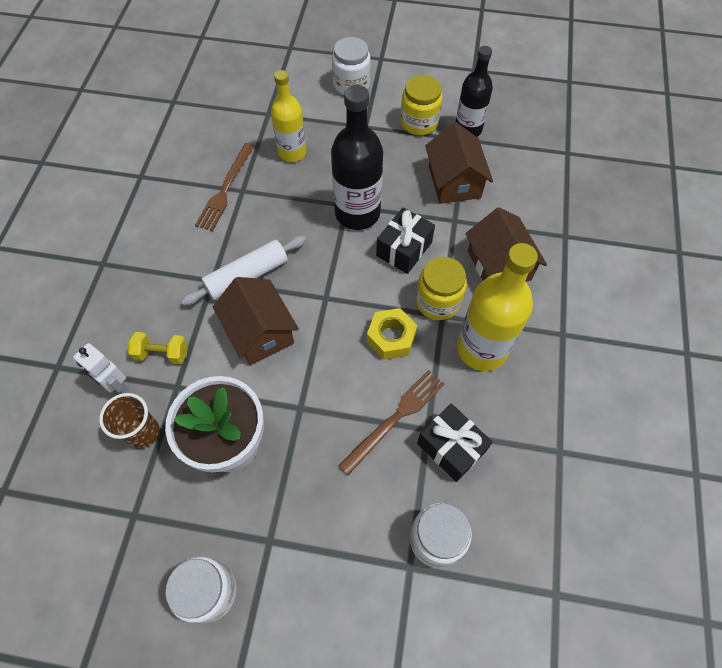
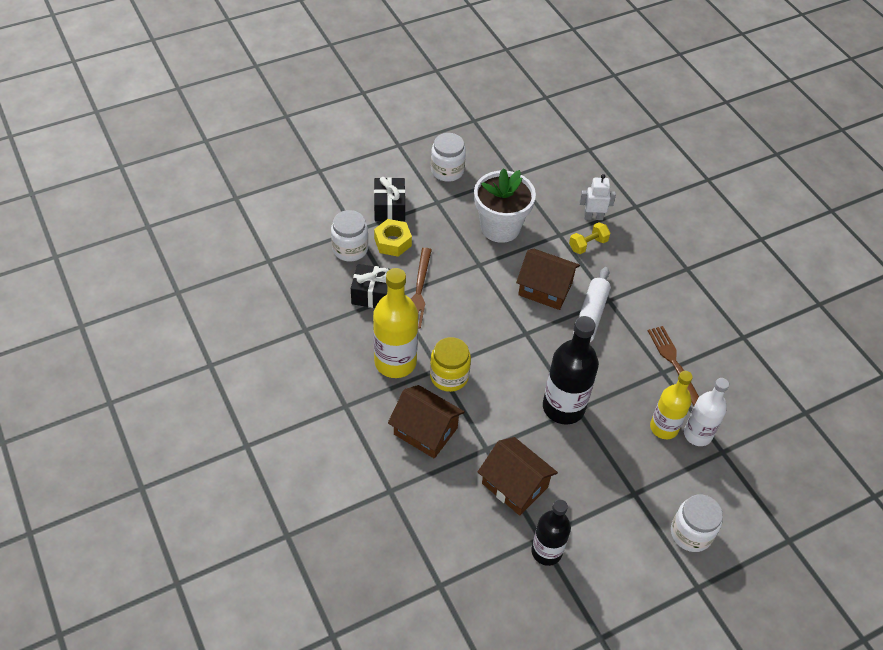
camera: 140 degrees right, 10 degrees down
brown cup [99,393,160,449] -> none
yellow nut [367,308,418,360] -> yellow nut moved to [374,219,412,257]
black gift [376,208,435,274] -> black gift moved to [374,177,405,221]
yellow jar [400,75,442,135] -> none
none -> white bottle [684,378,729,446]

